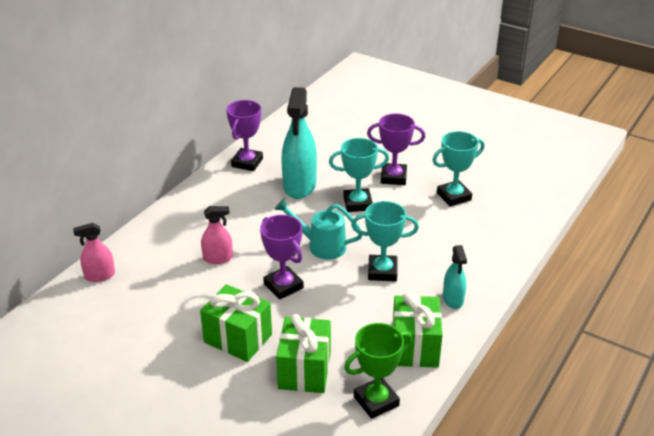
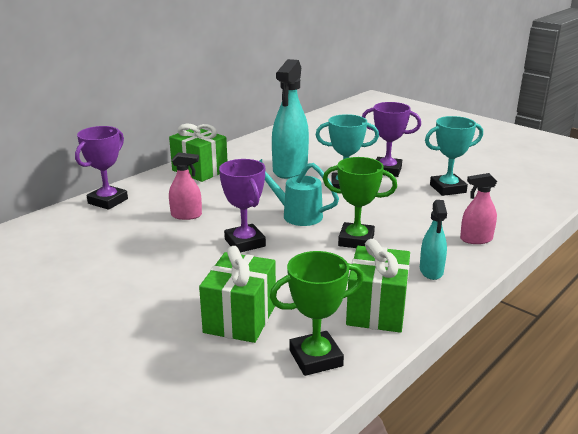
camera: 10 degrees right, 10 degrees down
pink spray bottle [73,223,115,282] -> pink spray bottle moved to [460,173,497,244]
green gift [200,284,272,362] -> green gift moved to [169,123,227,182]
purple trophy [226,100,263,171] -> purple trophy moved to [75,126,128,210]
turquoise trophy [351,201,419,282] -> green trophy [323,157,397,248]

